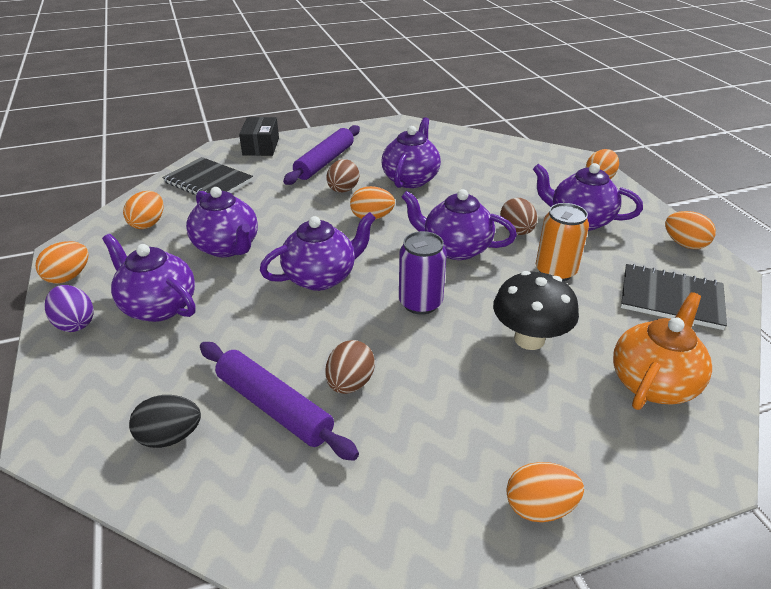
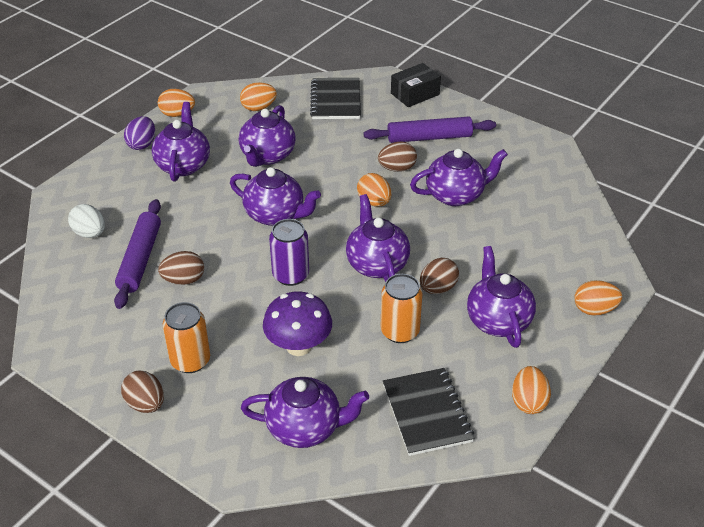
camera: 55 degrees right, 5 degrees up
black egg [129,395,201,448] -> white egg [68,204,105,238]
black mushroom [493,271,579,350] -> purple mushroom [263,291,332,356]
orange egg [506,462,584,522] -> brown egg [121,370,164,413]
orange teapot [613,292,712,410] -> purple teapot [241,377,369,448]
none -> orange can [163,302,210,373]

